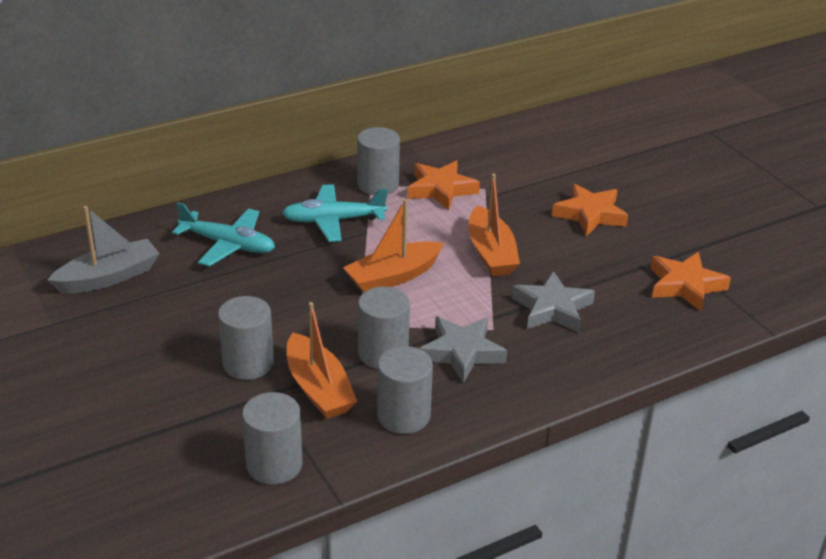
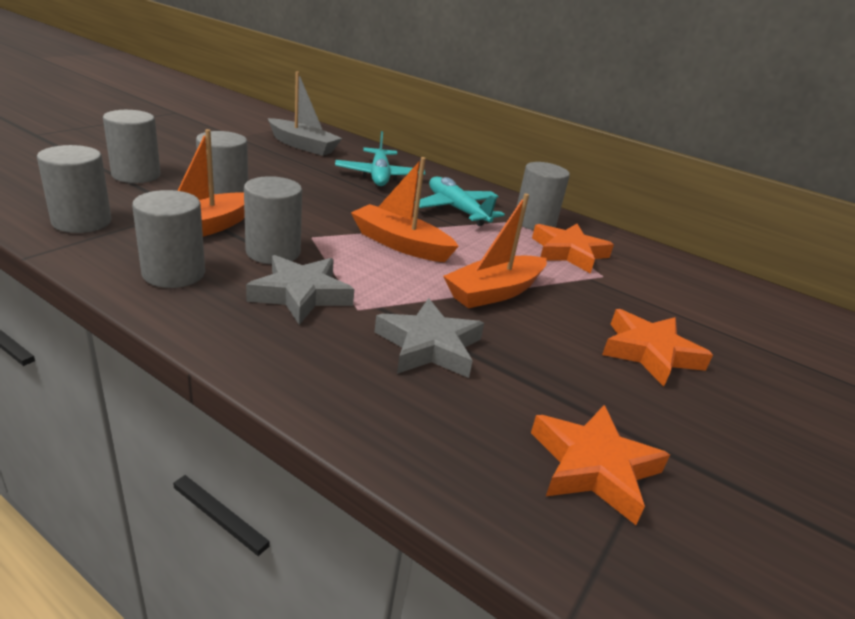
camera: 60 degrees right, 5 degrees down
none -> grey cylinder [103,110,161,183]

